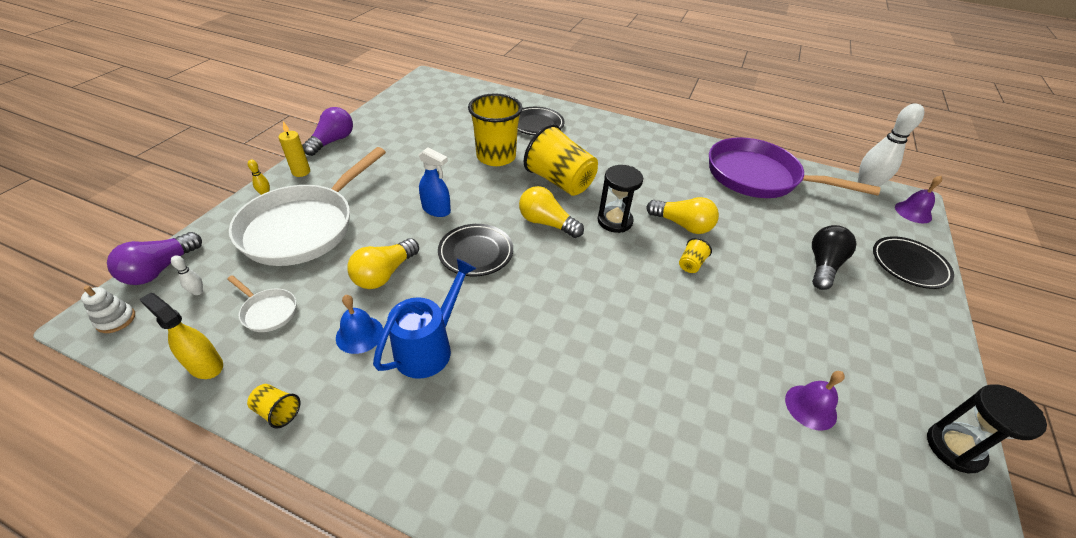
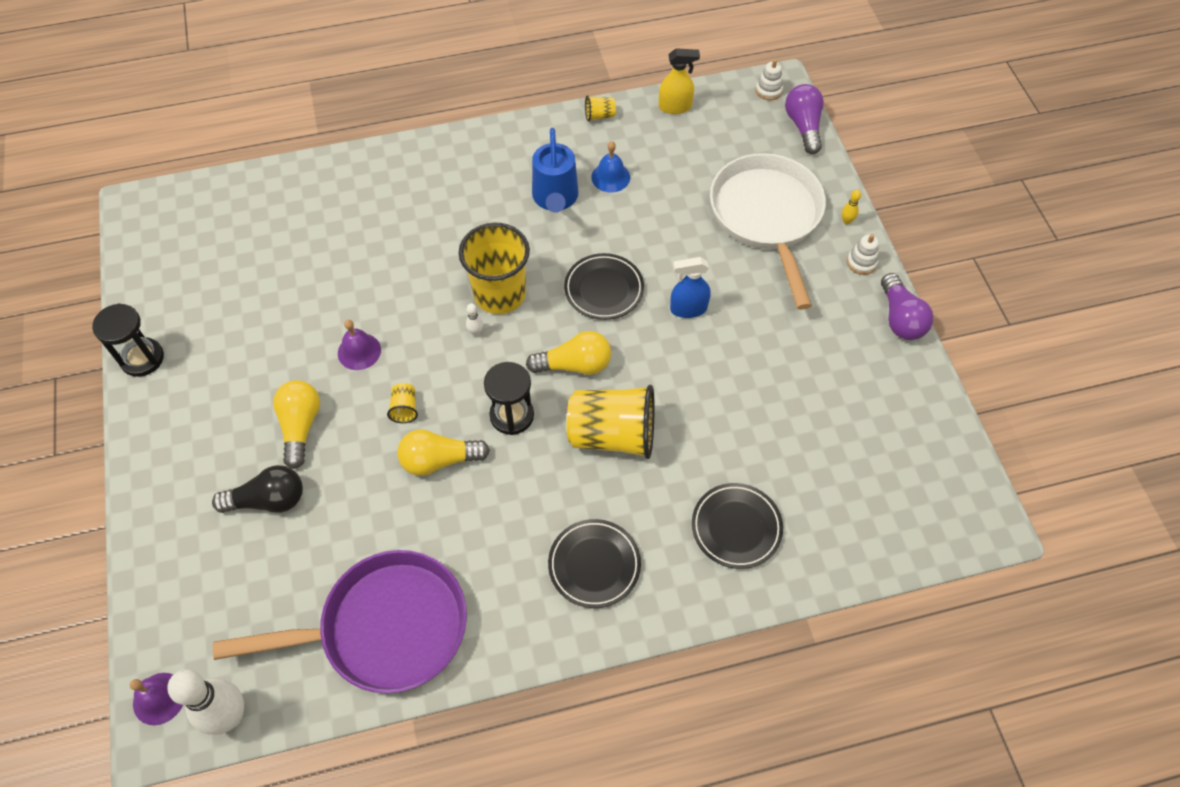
camera: 145 degrees right, 15 degrees up
white bowling pin [171,255,203,295] -> white bowling pin moved to [466,303,483,336]
white pan [227,275,296,332] -> none
yellow candle [278,121,310,177] -> white stacking toy [847,234,879,275]
yellow light bulb [347,238,419,289] -> yellow light bulb moved to [273,380,320,469]
yellow cup [468,93,523,166] -> yellow cup moved to [458,223,530,314]
purple bell [785,371,845,431] -> purple bell moved to [338,320,381,370]
black light bulb [812,225,857,290] -> black light bulb turned 90 degrees counterclockwise [212,465,303,513]
black plate [873,236,954,289] -> black plate moved to [548,519,641,608]

